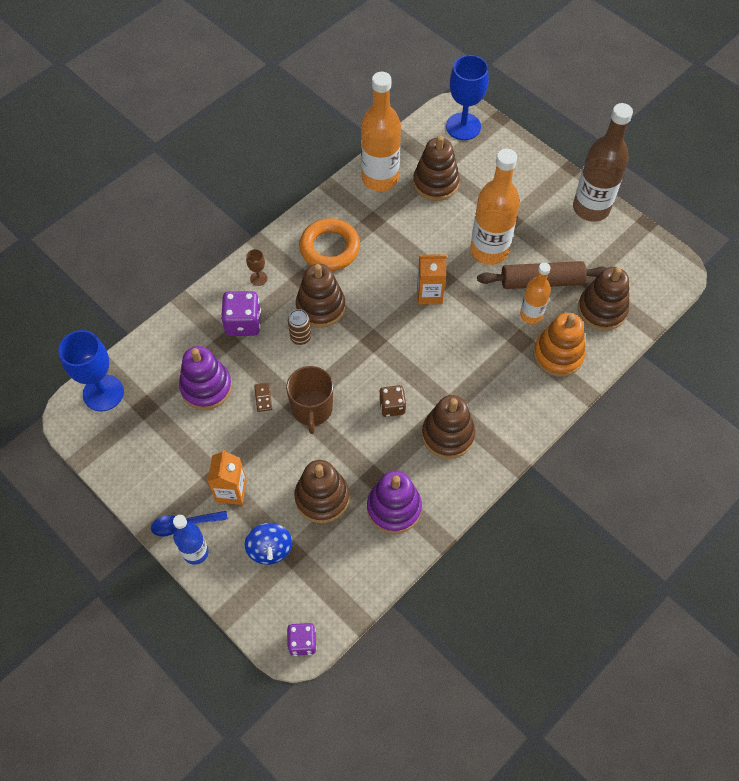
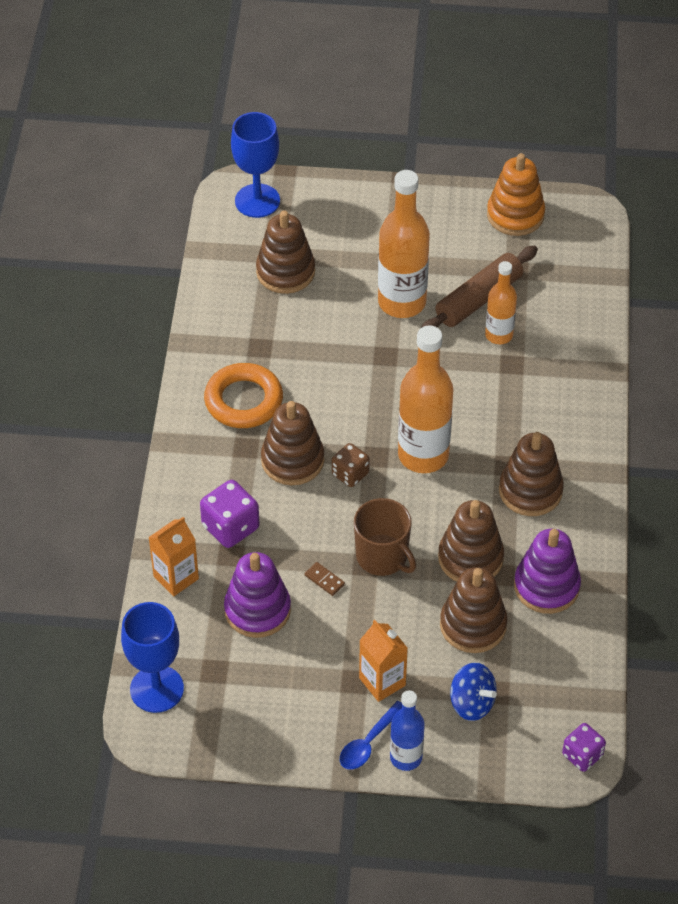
camera: 40 degrees left, 10 degrees down
brown goblet [246,249,267,286] -> none
brown can [288,309,311,345] -> none
orange bottle [361,72,401,192] -> orange bottle moved to [398,326,454,473]
brown dice [379,385,406,417] -> brown dice moved to [332,443,370,487]
orange carton [417,254,447,304] -> orange carton moved to [148,517,199,596]
orange stacking toy [533,313,586,377] -> orange stacking toy moved to [487,153,545,236]
brown bottle [573,103,633,222] -> none
brown stacking toy [578,267,629,331] -> brown stacking toy moved to [438,500,504,582]

